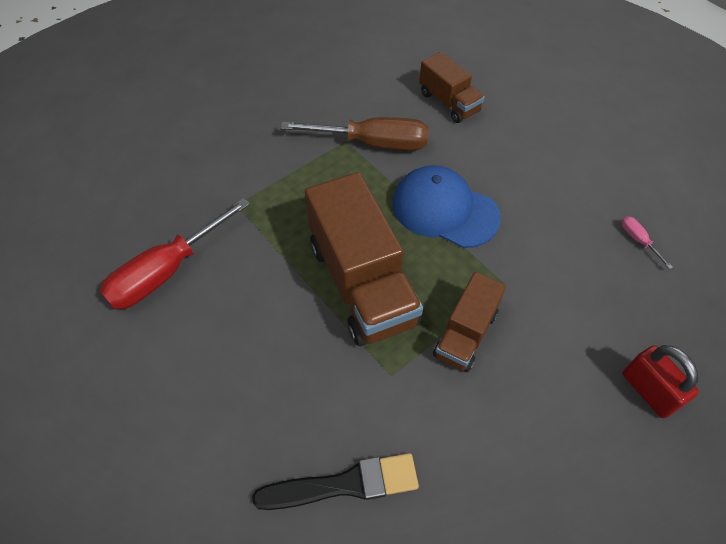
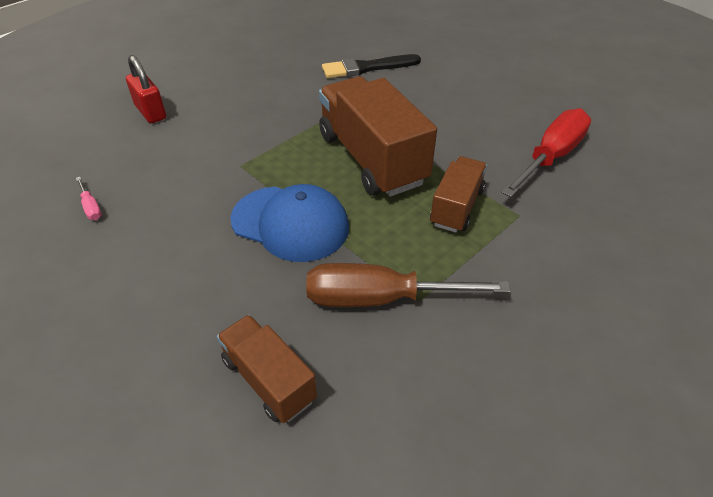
camera: 175 degrees right, 10 degrees down
brown truck [433,272,506,372] -> brown truck moved to [430,156,487,233]

